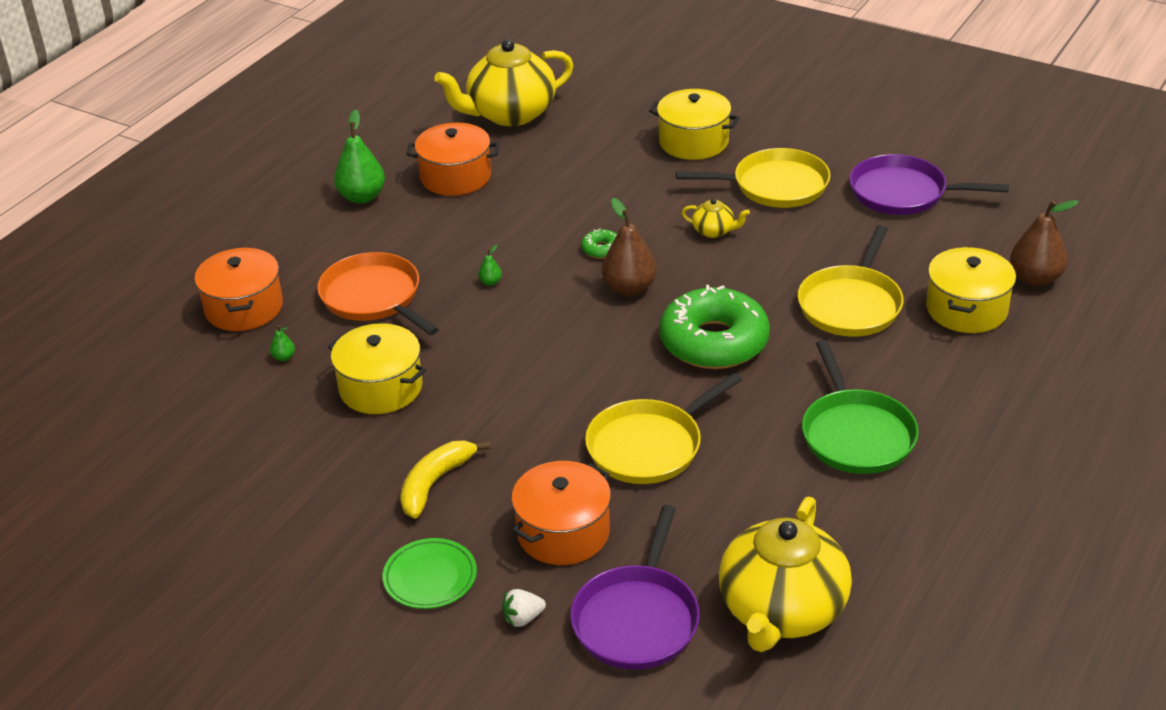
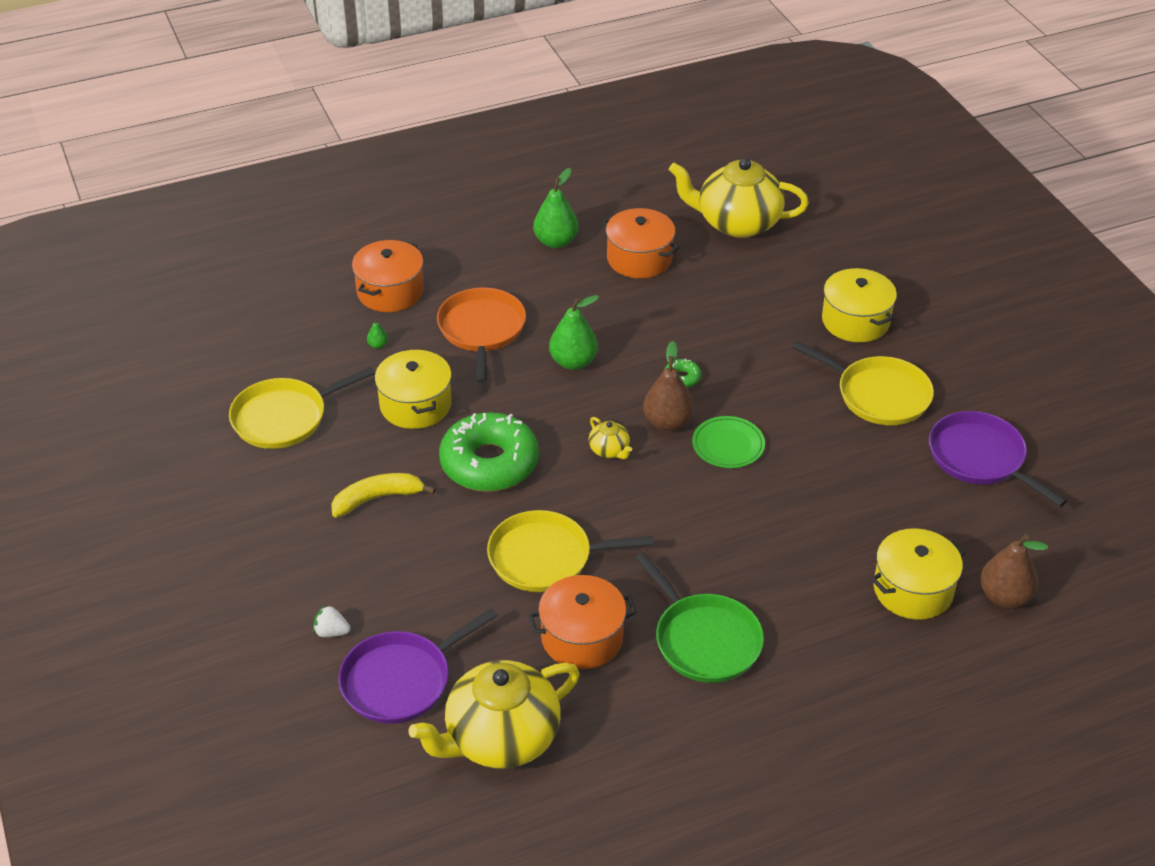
camera: 35 degrees right, 5 degrees up
green plate [383,538,477,609] -> green plate moved to [692,416,765,468]
green pear [478,245,502,286] -> green pear [549,295,599,370], size x2.30
orange pot [511,461,611,565] -> orange pot moved to [528,575,637,669]
green donut [659,285,770,369] -> green donut moved to [439,412,539,492]
yellow teapot [682,198,750,238] -> yellow teapot moved to [589,417,632,459]
yellow pan [798,225,904,337] -> yellow pan moved to [229,367,375,449]
green pan [802,340,919,474] -> green pan turned 60 degrees counterclockwise [635,553,764,683]

